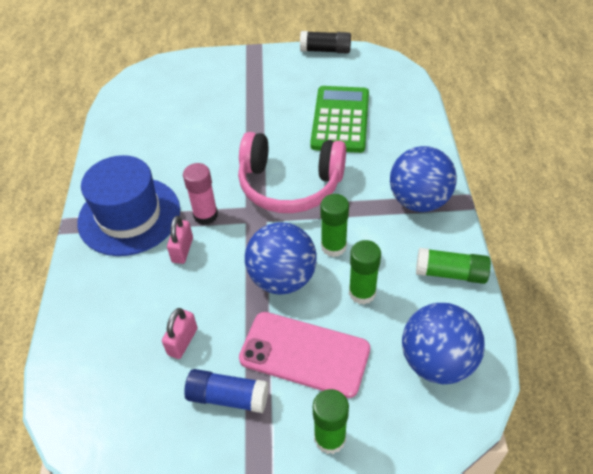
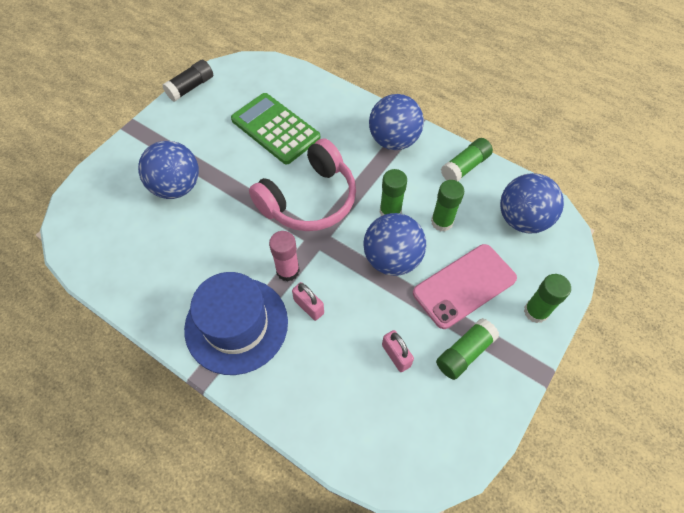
camera: 55 degrees left, 10 degrees up
blue glue stick [184,369,269,413] -> green glue stick [436,318,499,380]
none -> blue ball [138,141,199,199]

